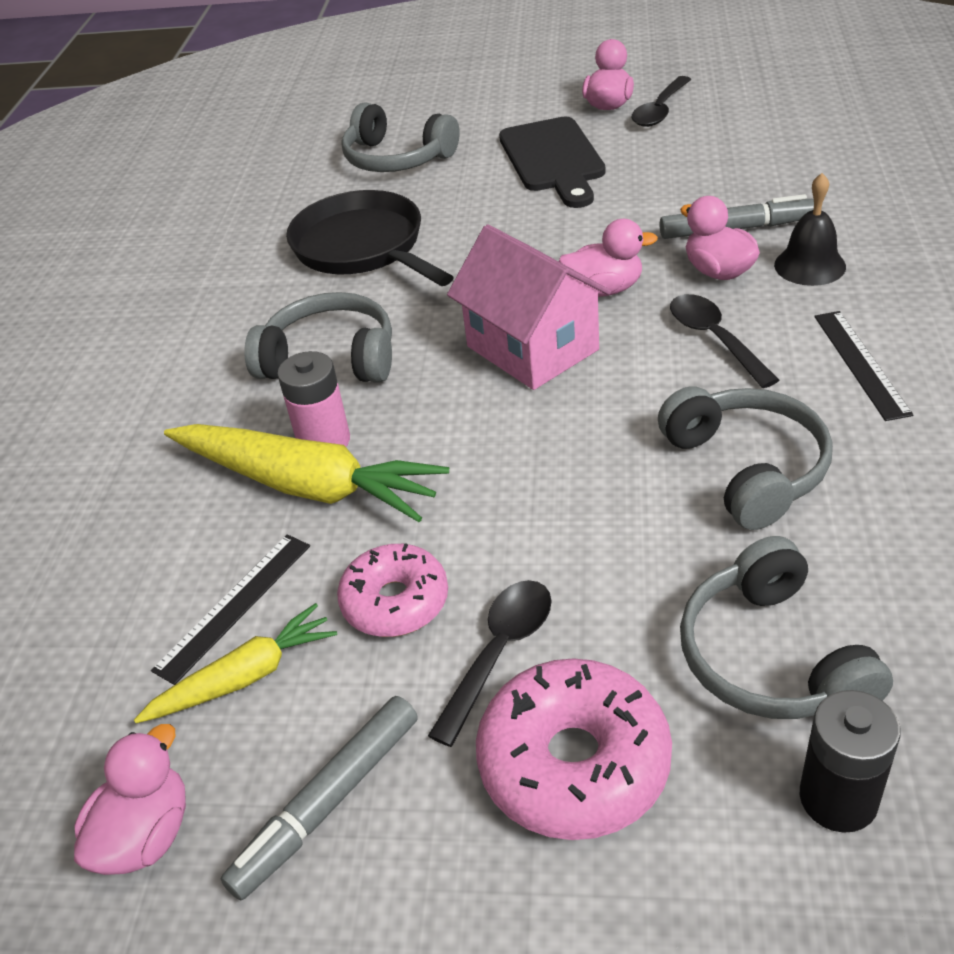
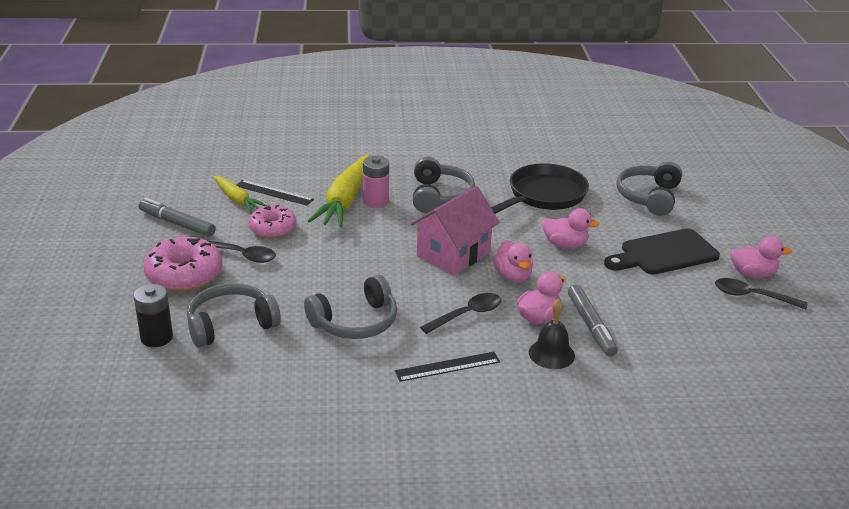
camera: 75 degrees right, 10 degrees down
pink duck [74,724,186,875] -> pink duck moved to [542,208,600,248]

